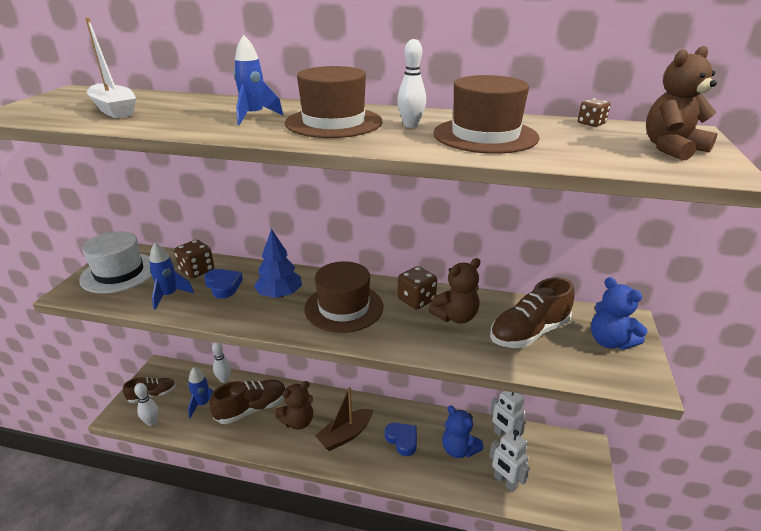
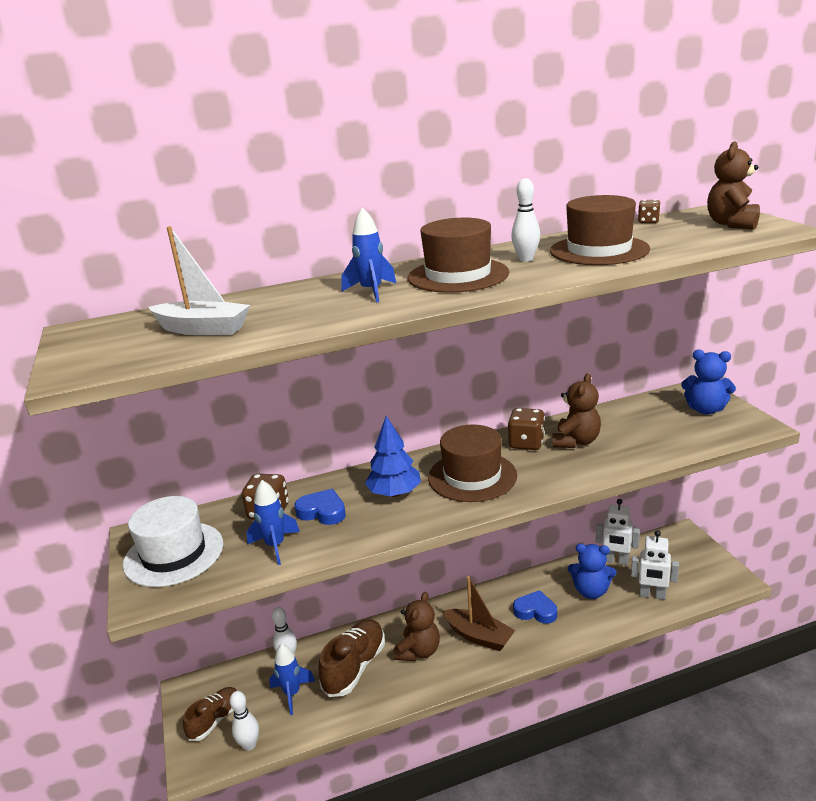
camera: 30 degrees left, 5 degrees down
brown boat [315,387,373,451] -> brown boat turned 75 degrees counterclockwise [443,576,515,651]
brown shoe [490,277,575,348] -> none

